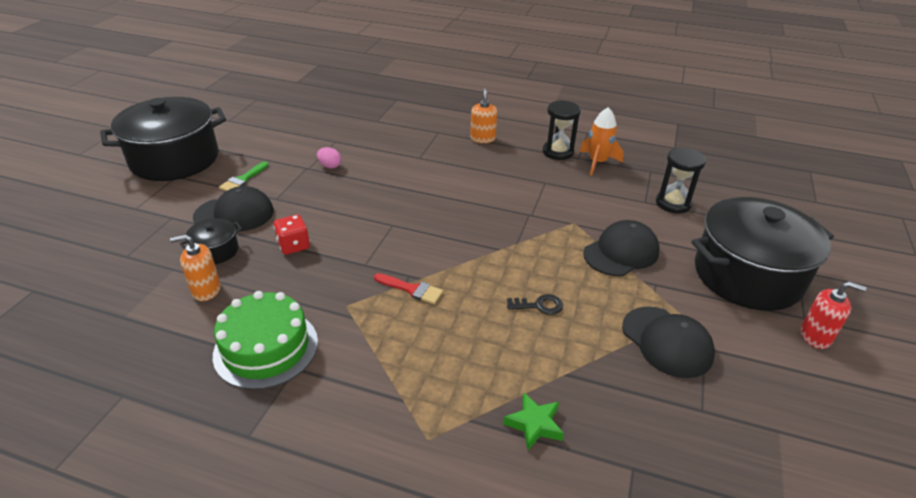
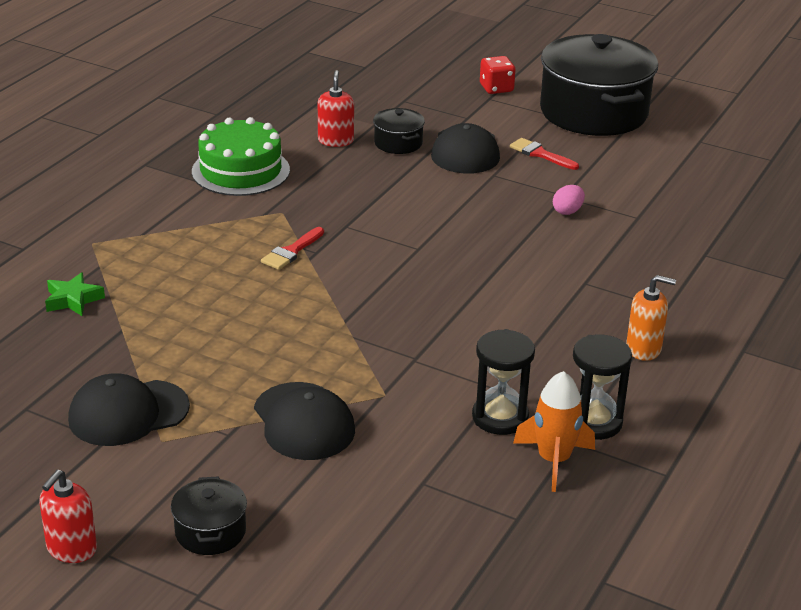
camera: 100 degrees right, 5 degrees down
orange soap dispenser [170,235,221,301] -> red soap dispenser [318,70,354,147]
green brush [219,161,269,191] -> red brush [510,138,579,170]
red dice [273,215,310,255] -> red dice moved to [480,56,516,94]
black key [507,294,563,315] -> none
black hourglass [656,148,706,214] -> black hourglass moved to [472,329,535,435]
black pot [691,197,834,311] -> black pot [171,476,247,555], size x0.43

